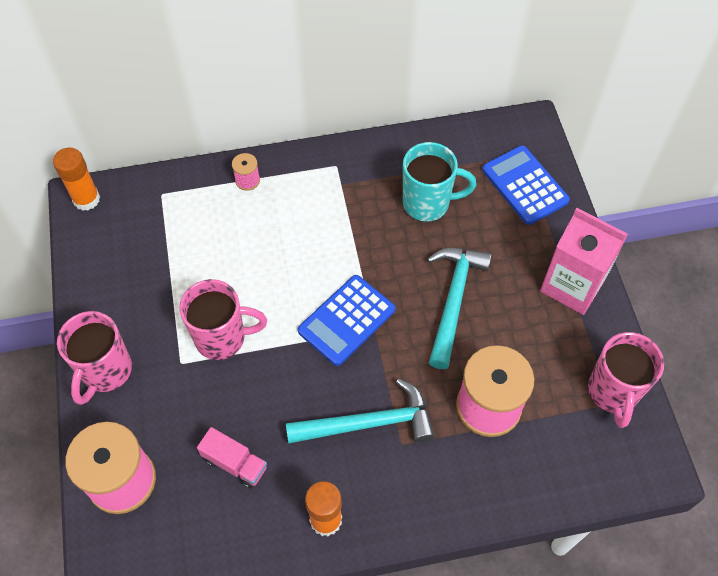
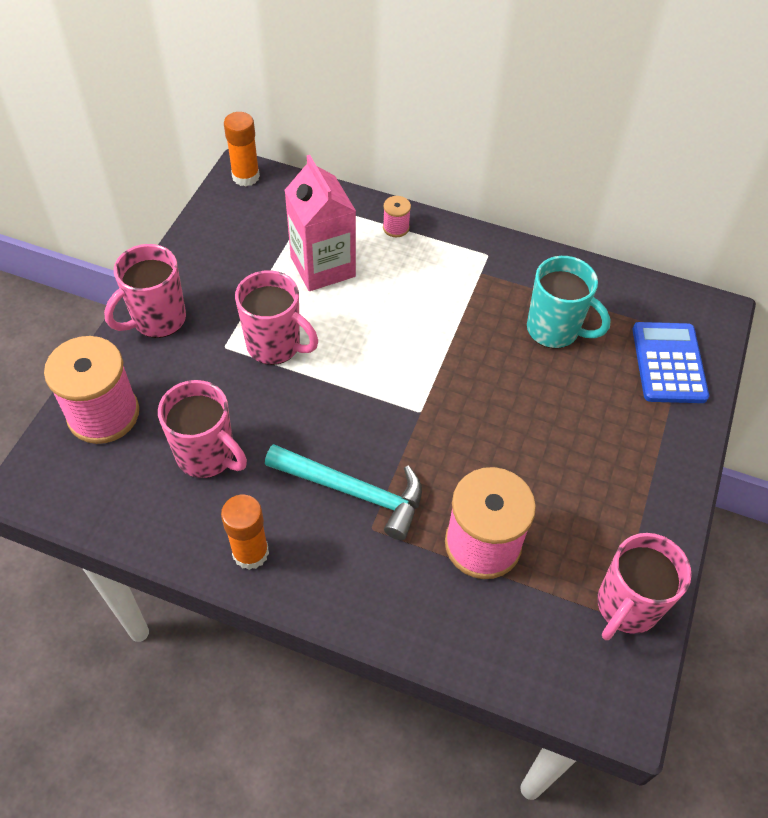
camera: 30 degrees right, 5 degrees down
pink truck [197,427,267,489] -> pink mug [158,380,247,478]
blue calculator [298,275,395,366] -> none
turquoise hammer [427,248,492,369] -> none
pink carton [540,208,628,315] -> pink carton moved to [284,155,356,291]

